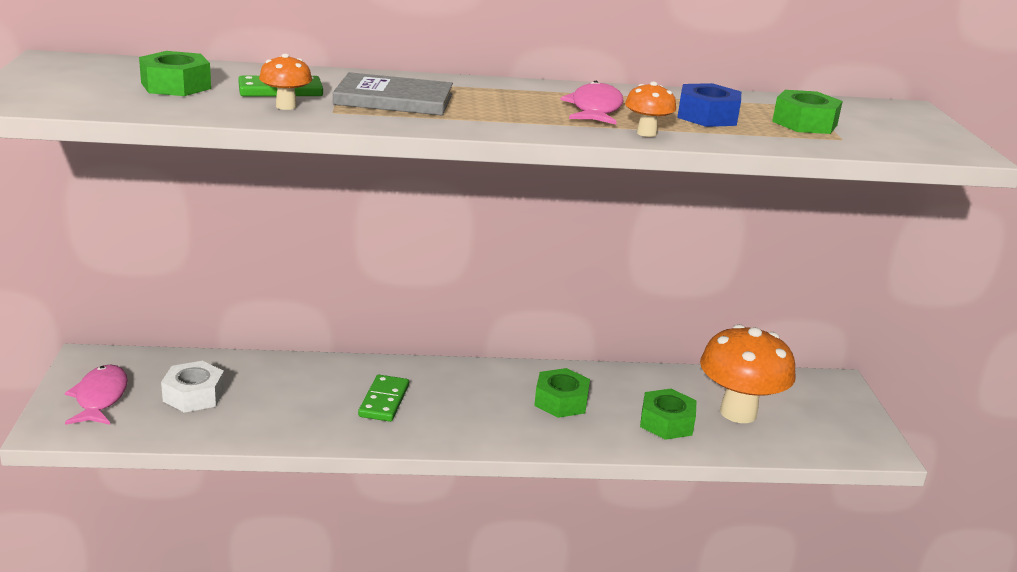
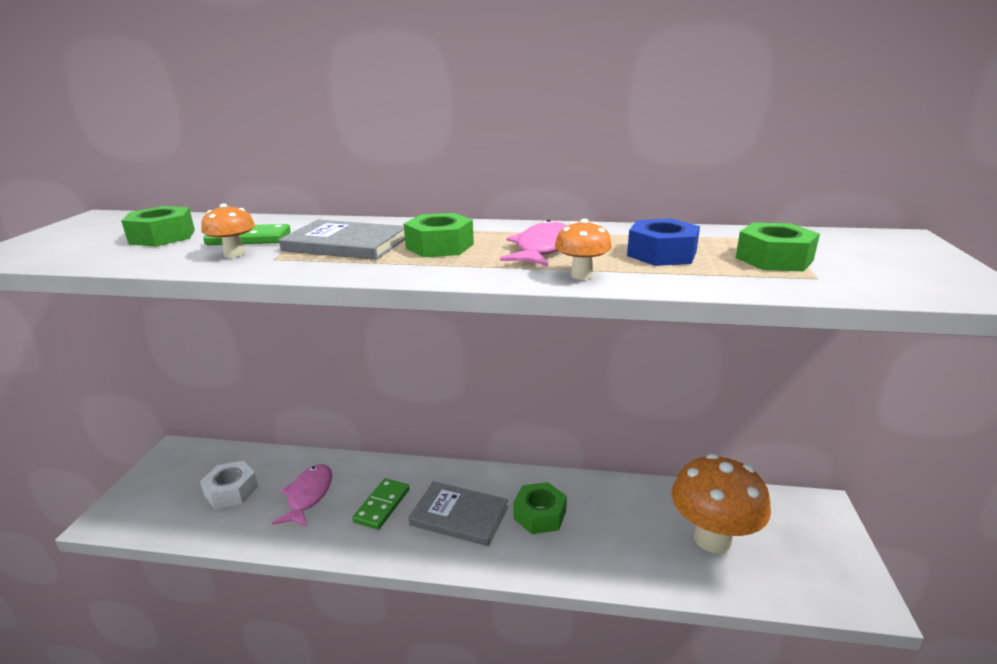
camera: 15 degrees right, 0 degrees up
pink fish [65,364,128,425] -> pink fish moved to [272,464,332,527]
green nut [640,389,697,440] -> green nut moved to [404,213,474,257]
none -> grey book [408,481,508,546]

